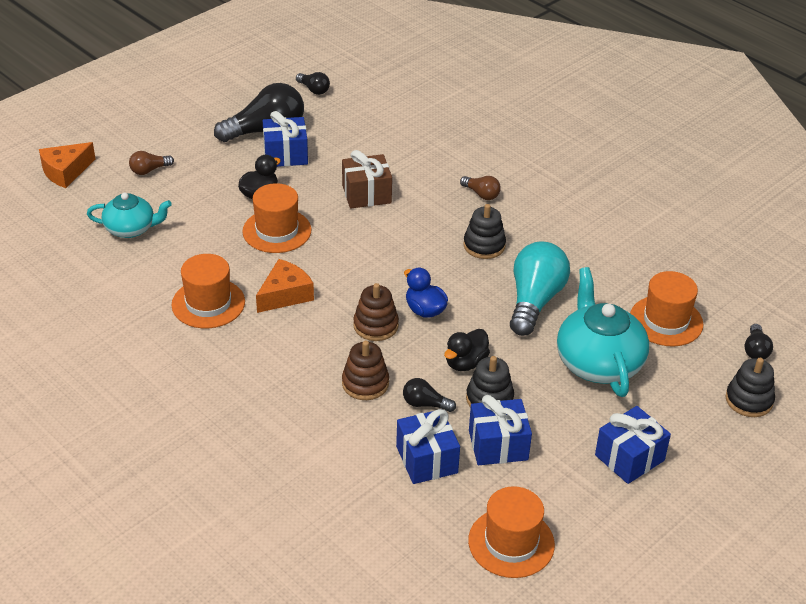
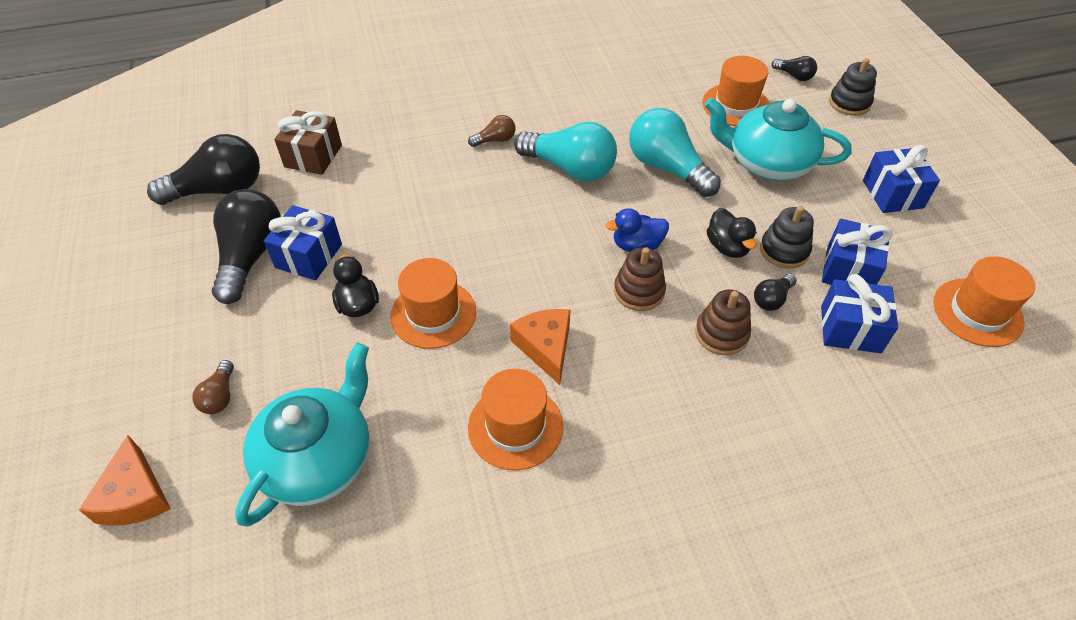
camera: 60 degrees left, 10 degrees up
turquoise teapot [87,193,172,238] -> turquoise teapot [235,343,370,527], size x1.61
black light bulb [296,72,330,95] -> black light bulb [147,134,260,205], size x2.12
brown gift [342,150,392,209] -> brown gift moved to [274,110,342,175]
black stacking toy [463,204,506,259] -> turquoise light bulb [514,122,617,182]

